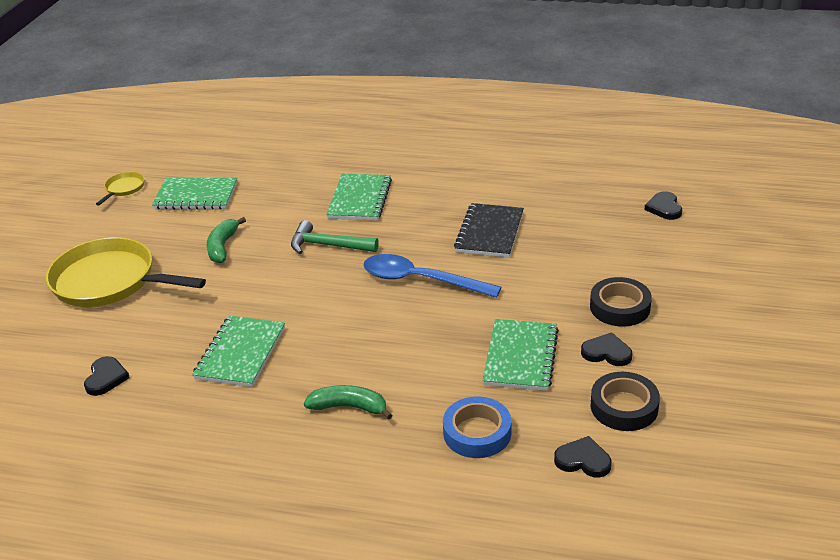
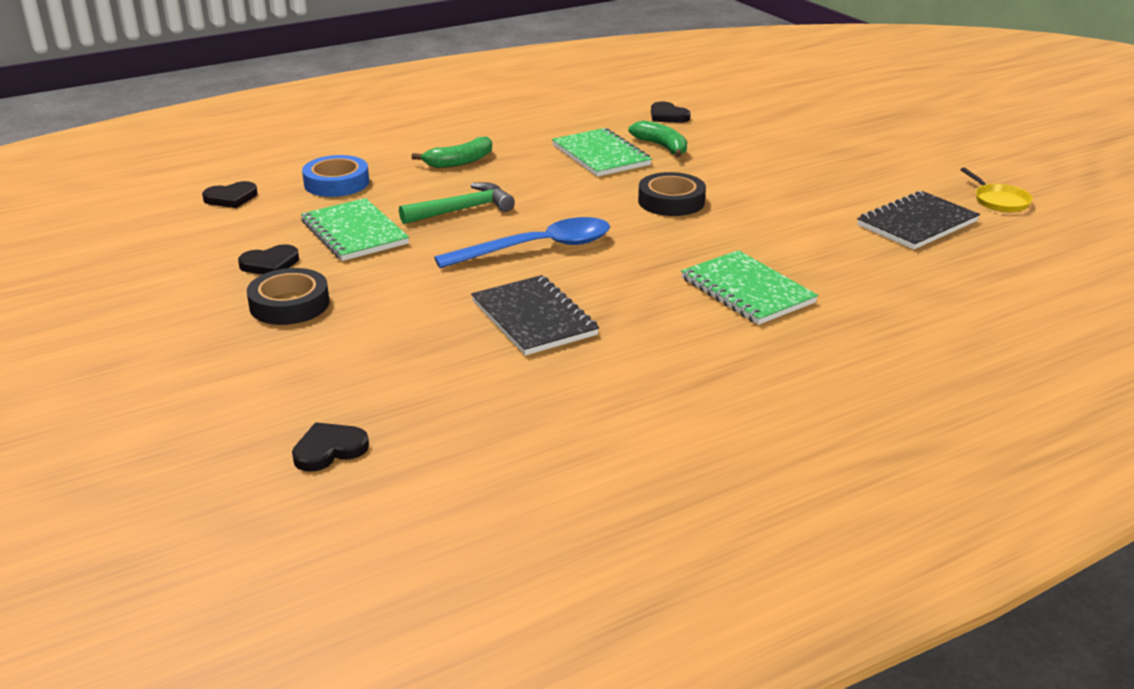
camera: 135 degrees right, 5 degrees down
yellow pan [46,237,206,307] -> none
green notebook [152,178,237,209] -> black notebook [857,191,980,250]
green banana [207,217,246,263] -> green banana moved to [628,121,687,158]
green hammer [291,220,379,254] -> green hammer moved to [399,182,515,224]
black tape [591,372,660,431] -> black tape moved to [638,172,706,216]
black heart [644,191,682,220] -> black heart turned 75 degrees counterclockwise [292,422,369,472]

